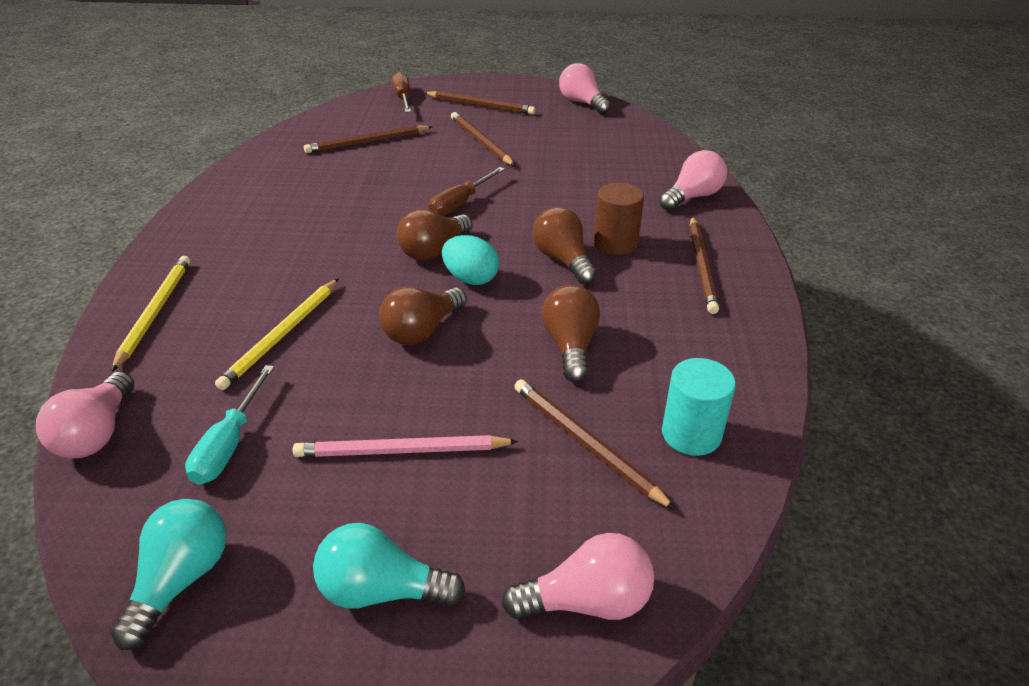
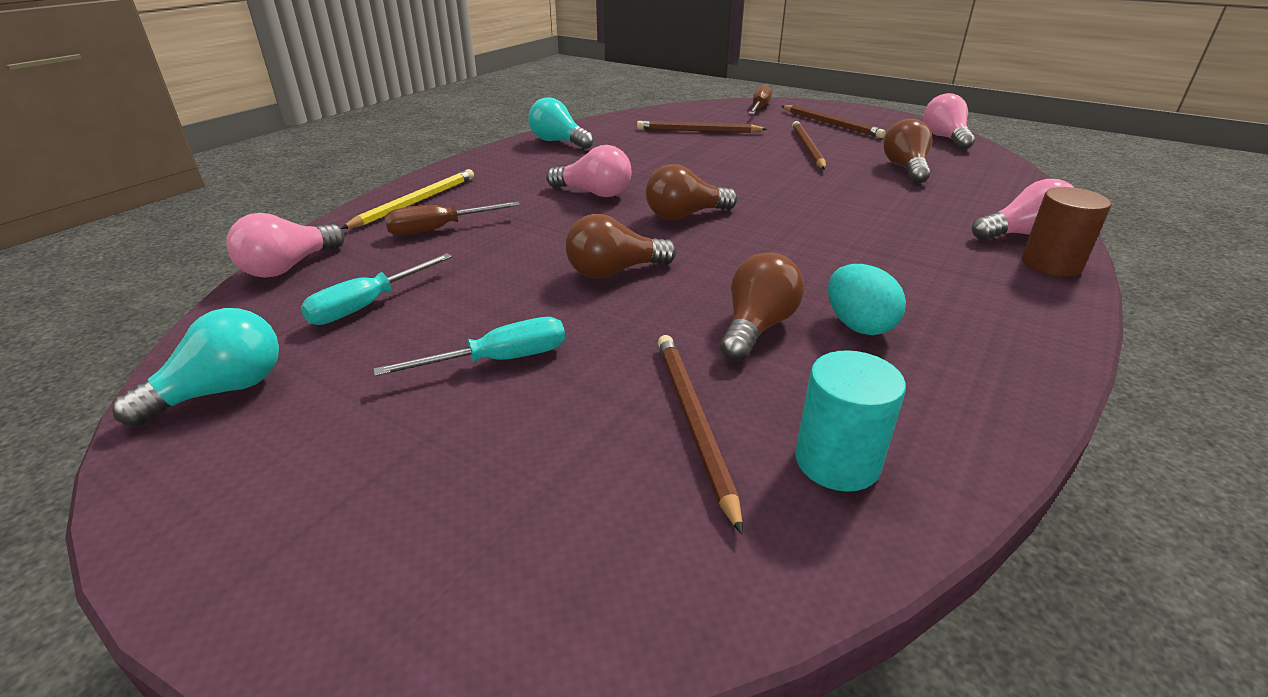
camera: 30 degrees right, 5 degrees down
yellow pencil [215,279,338,390] -> none
pink pencil [293,435,518,457] -> turquoise screwdriver [373,317,565,377]
turquoise light bulb [313,523,465,608] -> turquoise light bulb moved to [528,97,593,149]
brown screwdriver [429,167,505,216] -> brown screwdriver moved to [384,202,520,235]
turquoise egg [442,235,499,285] -> turquoise egg moved to [828,264,906,335]
pink light bulb [502,533,654,620] -> pink light bulb moved to [546,145,631,197]
brown light bulb [532,207,597,284] -> brown light bulb moved to [883,119,932,184]
brown cylinder [594,183,644,255] -> brown cylinder moved to [1022,187,1111,277]
brown pencil [689,217,719,314] -> none

